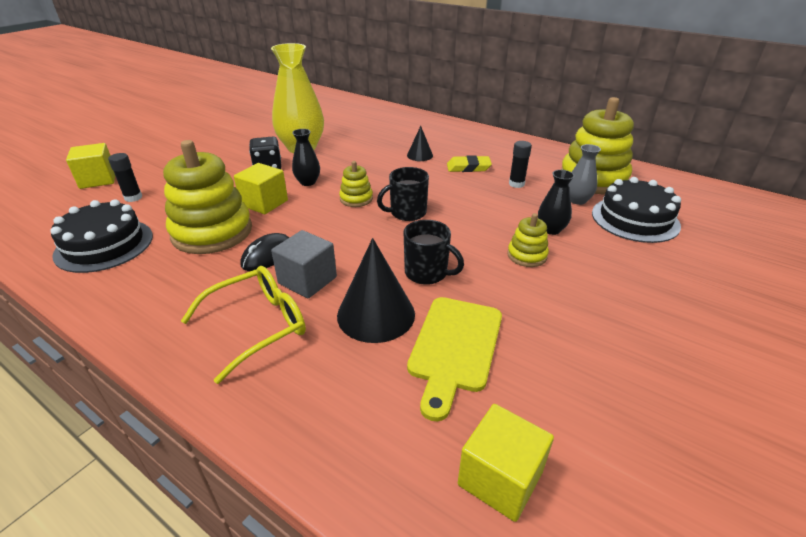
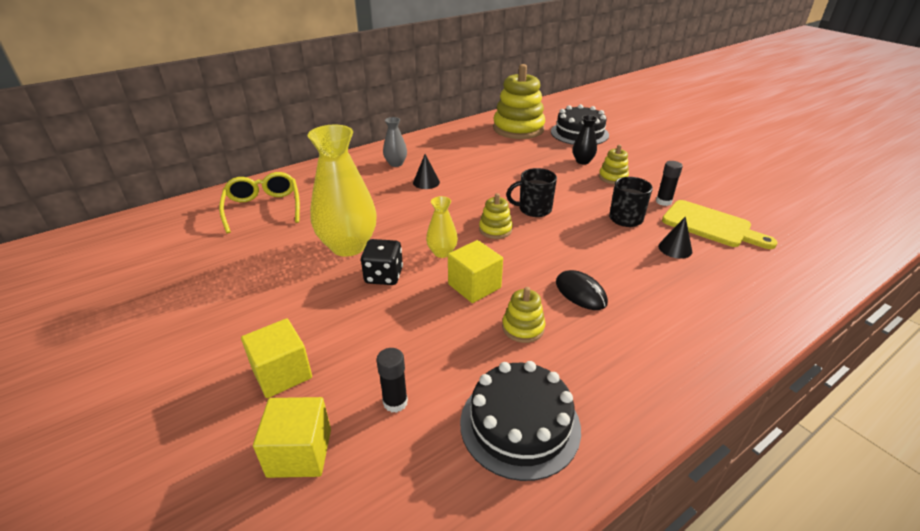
camera: 70 degrees left, 0 degrees up
yellow stacking toy [163,140,252,254] -> yellow stacking toy [502,287,545,343], size x0.47
yellow glasses [181,266,306,384] -> yellow glasses moved to [219,172,300,233]
grey cube [271,230,337,298] -> none
black vase [292,129,320,186] -> yellow vase [426,196,458,258]
black cone [337,238,415,343] -> black cone [658,216,692,259], size x0.54
black mug [377,167,429,221] -> black mug turned 90 degrees clockwise [506,168,557,217]
yellow eraser [447,155,492,172] -> none
yellow cube [458,404,554,522] -> yellow cube moved to [241,318,312,398]
black glue stick [509,141,532,188] -> black glue stick moved to [656,161,683,206]
grey vase [569,144,601,205] -> grey vase moved to [383,117,407,167]

